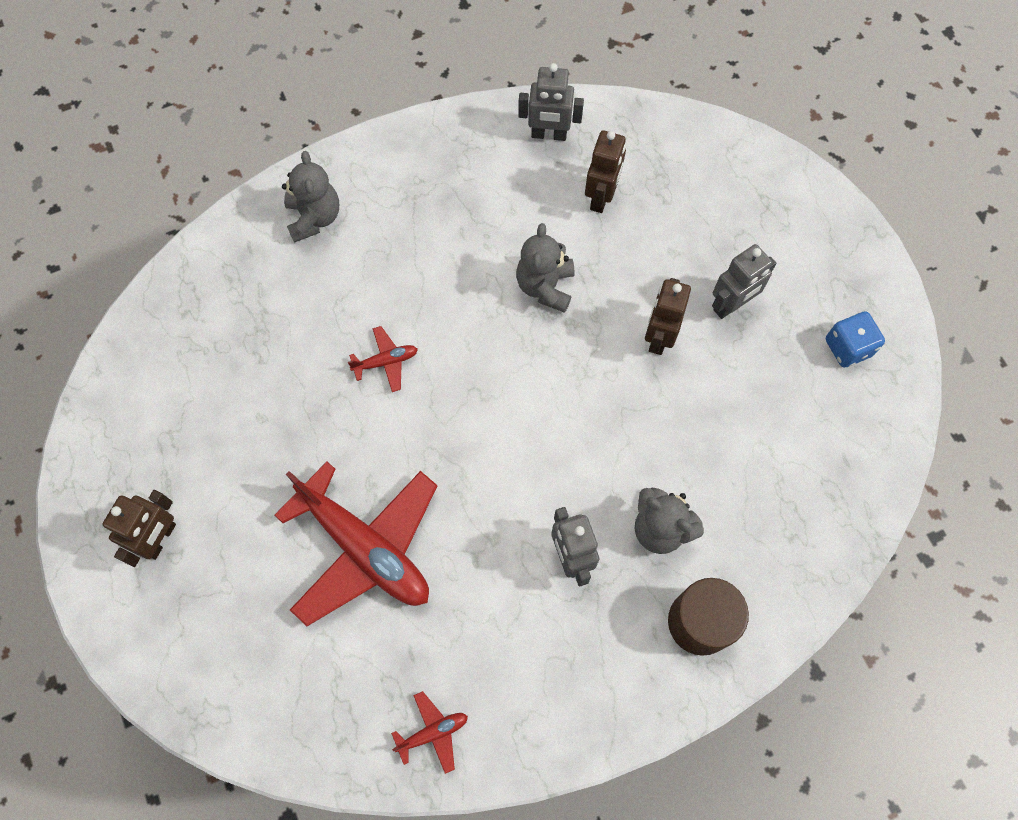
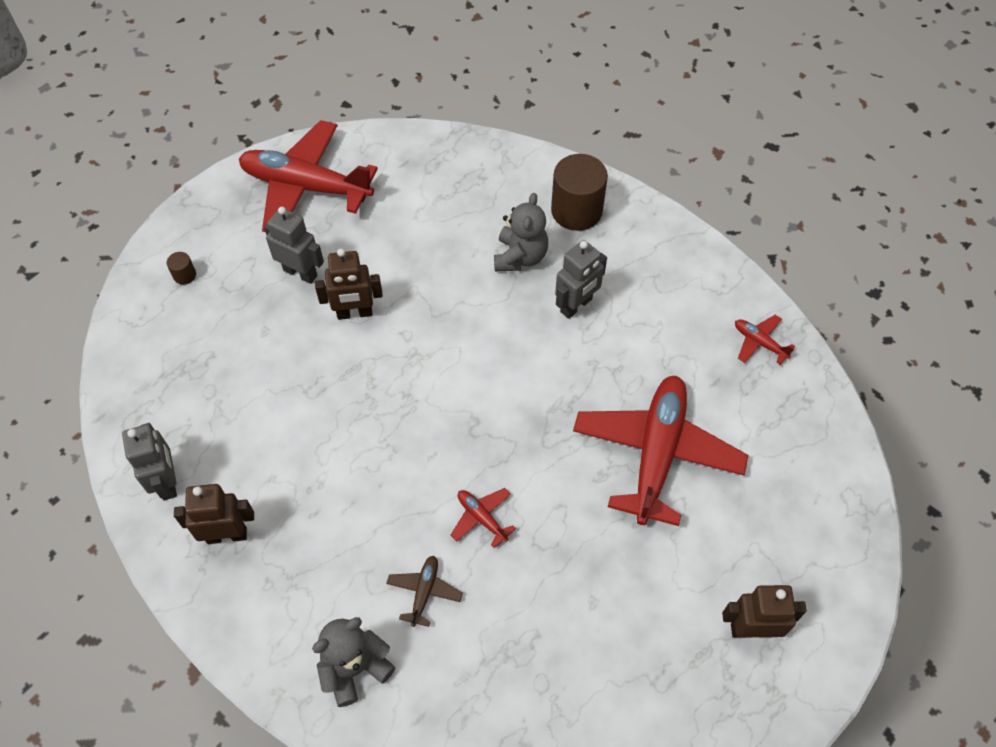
camera: 115 degrees left, 10 degrees down
grey teddy bear [516,223,575,313] -> none
brown robot [585,130,626,213] -> brown robot moved to [174,484,254,544]
blue dice [826,311,885,368] -> red plane [239,120,378,232]
none -> brown cylinder [167,252,196,285]
none -> brown plane [386,556,463,627]

